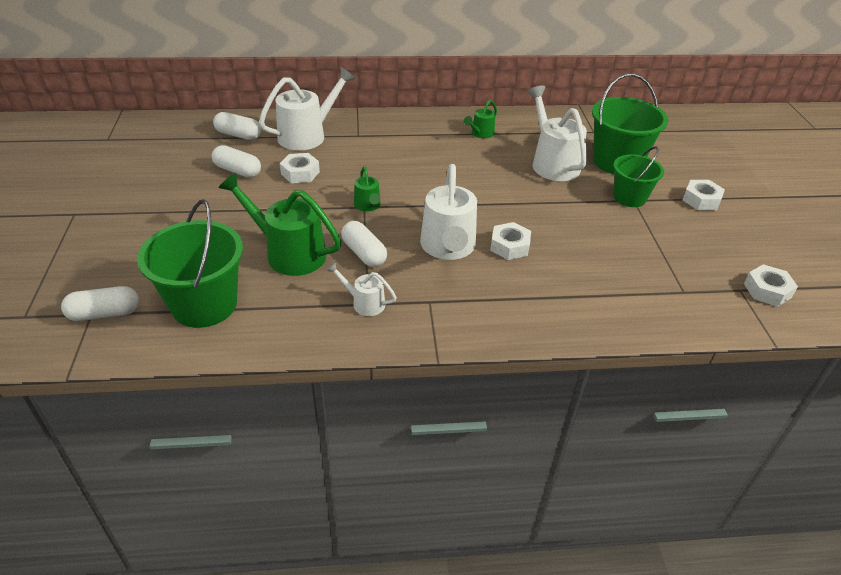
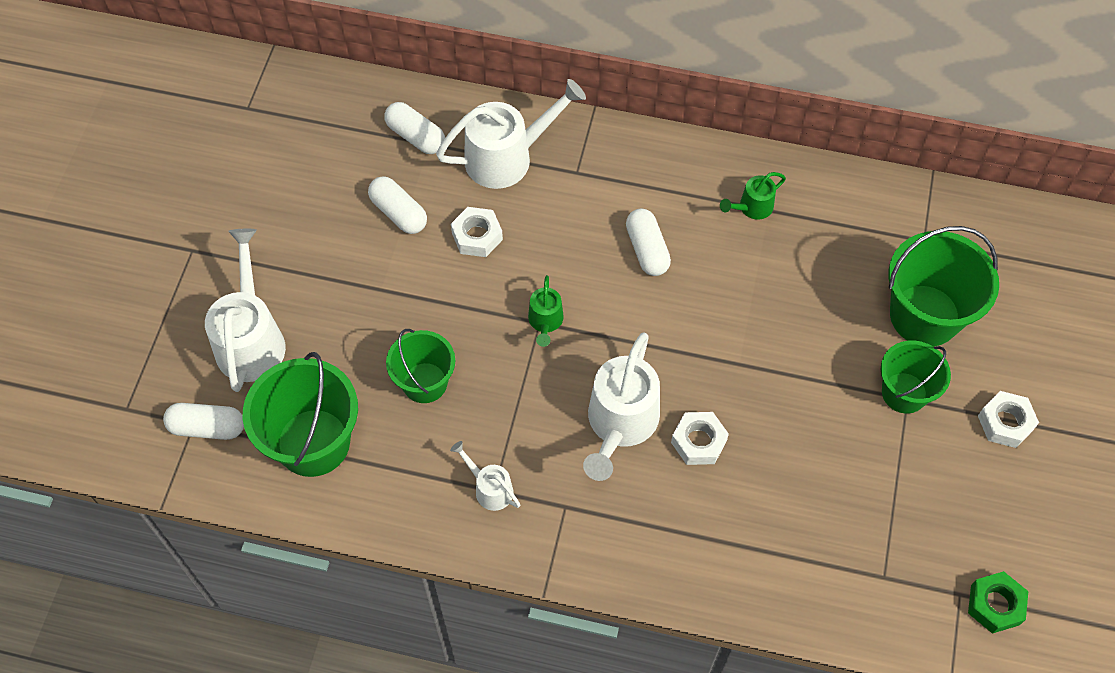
camera: 20 degrees right, 20 degrees up
green watering can [218,173,341,276] -> green bucket [386,329,455,403]
white capsule [341,221,387,267] -> white capsule moved to [626,208,671,276]
white watering can [527,85,587,181] -> white watering can moved to [205,229,286,392]
white nut [744,264,798,307] -> green nut [968,571,1028,634]

